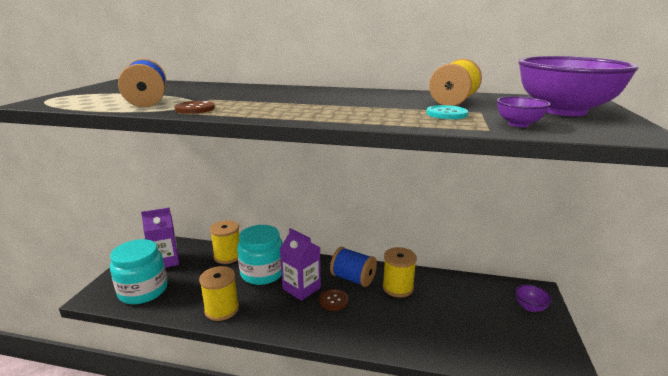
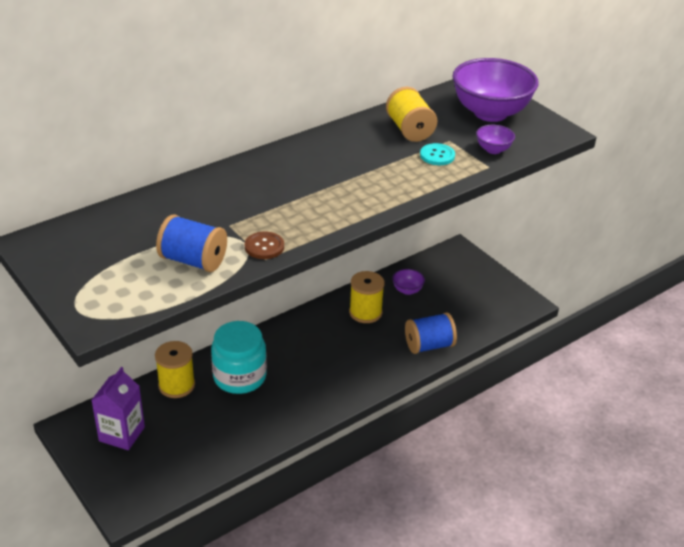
camera: 50 degrees left, 15 degrees up
turquoise jar [110,239,167,304] -> none
yellow spool [199,266,239,321] -> none
purple carton [280,228,321,301] -> none
brown button [319,289,348,311] -> none
blue spool [330,247,377,287] -> blue spool moved to [405,313,457,354]
purple bowl [515,284,552,312] -> purple bowl moved to [392,269,425,295]

